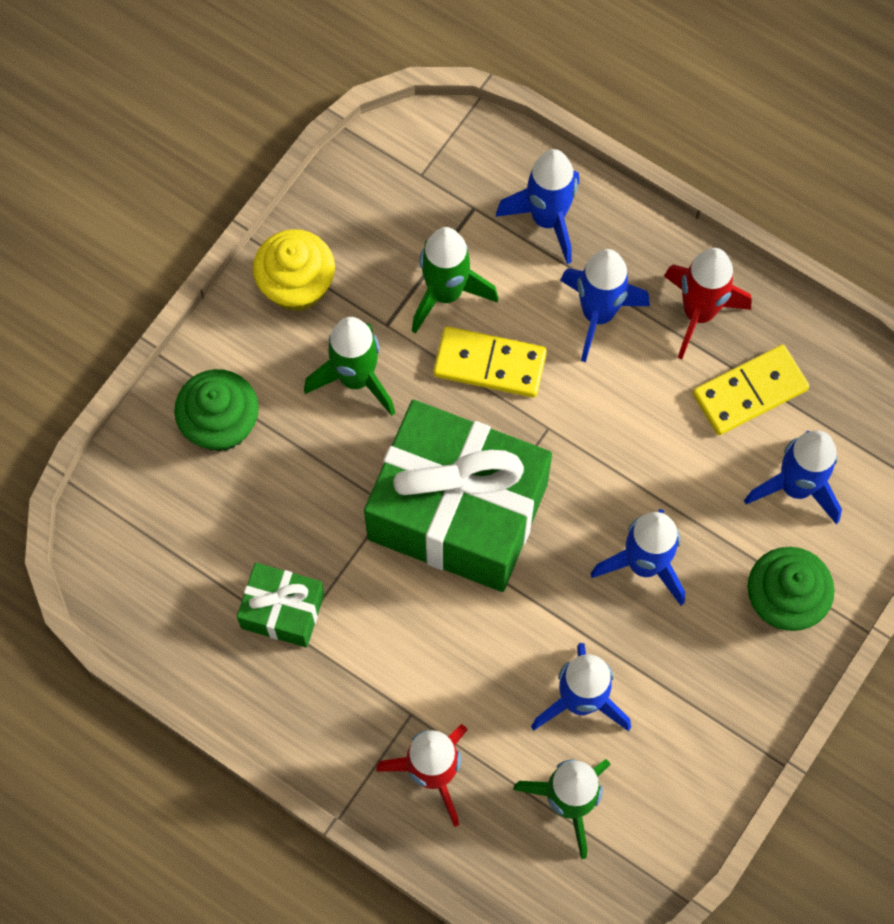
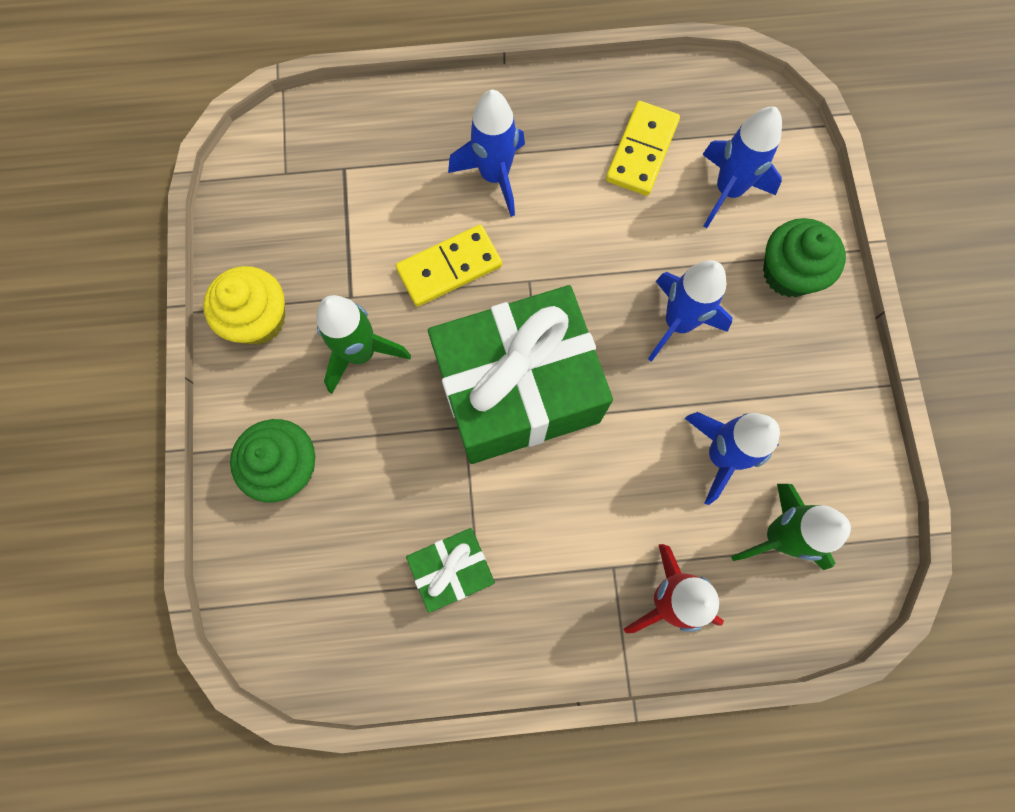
camera: 40 degrees left, 5 degrees up
green rocket [412,227,498,334] -> none
blue rocket [496,149,579,264] -> none
red rocket [664,248,752,359] -> none

